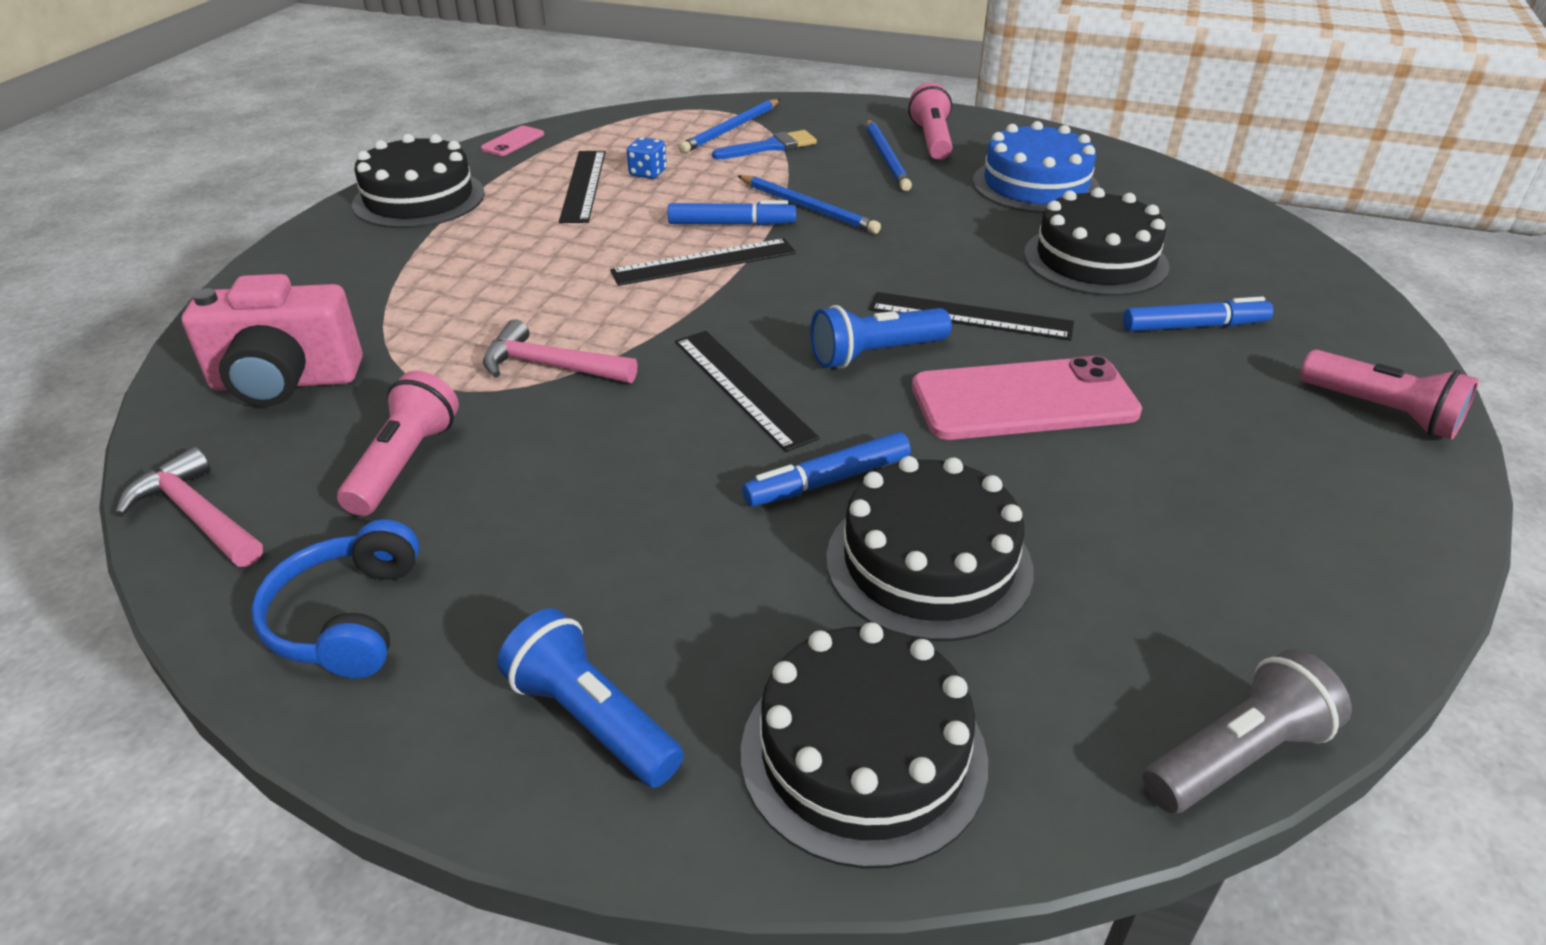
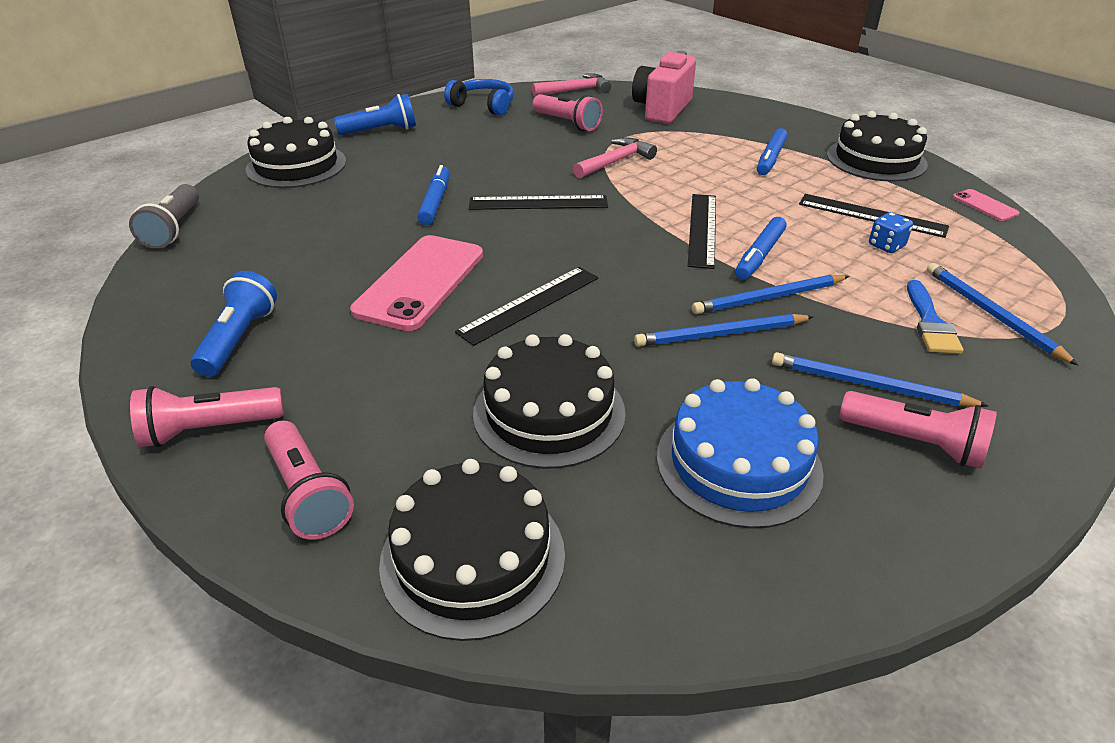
camera: 120 degrees right, 0 degrees up
blue flashlight [811,305,952,368] -> blue flashlight moved to [190,271,277,377]
black cake [826,456,1034,641] -> black cake moved to [379,459,565,641]
blue marker [1123,296,1273,332] -> blue marker moved to [757,128,788,175]
none -> pink flashlight [264,421,354,539]
none -> blue pencil [634,314,813,347]

